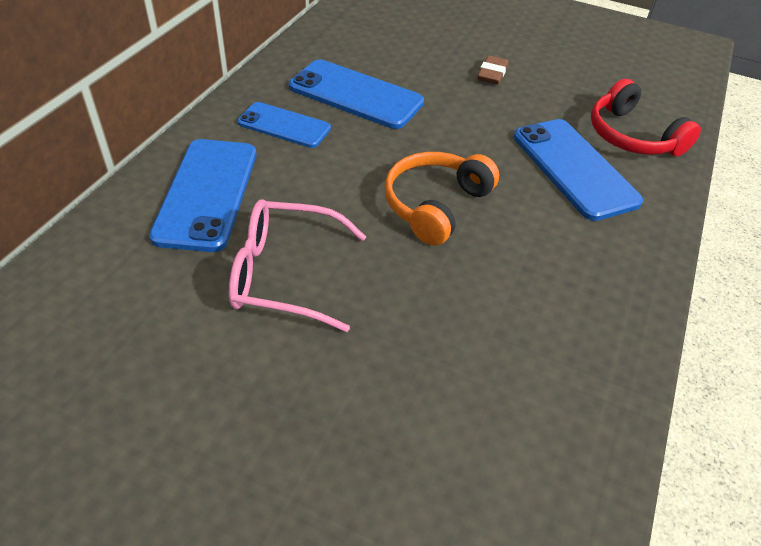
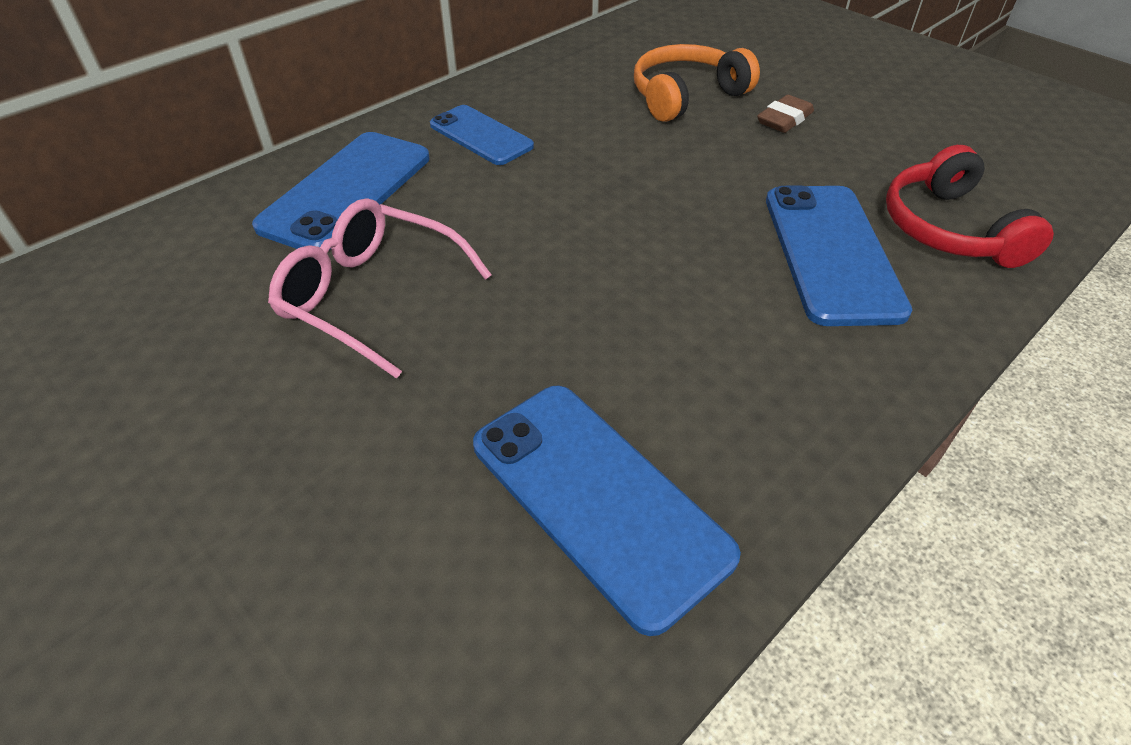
camera: 25 degrees right, 0 degrees up
blue phone [289,60,424,129] -> blue phone moved to [473,385,741,636]
orange headphones [385,152,499,246] -> orange headphones moved to [634,44,760,122]

